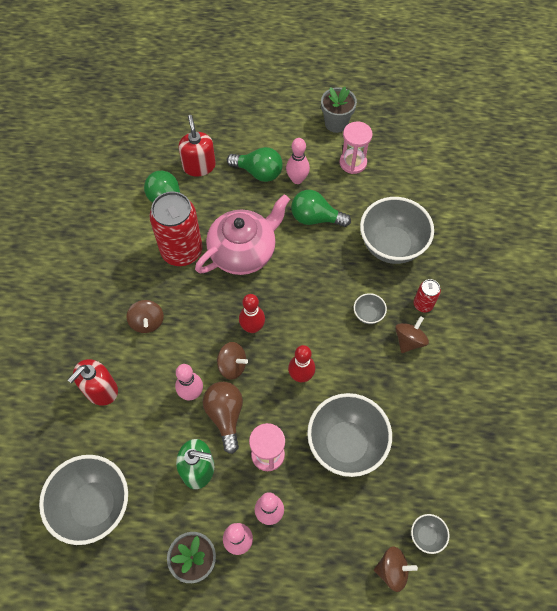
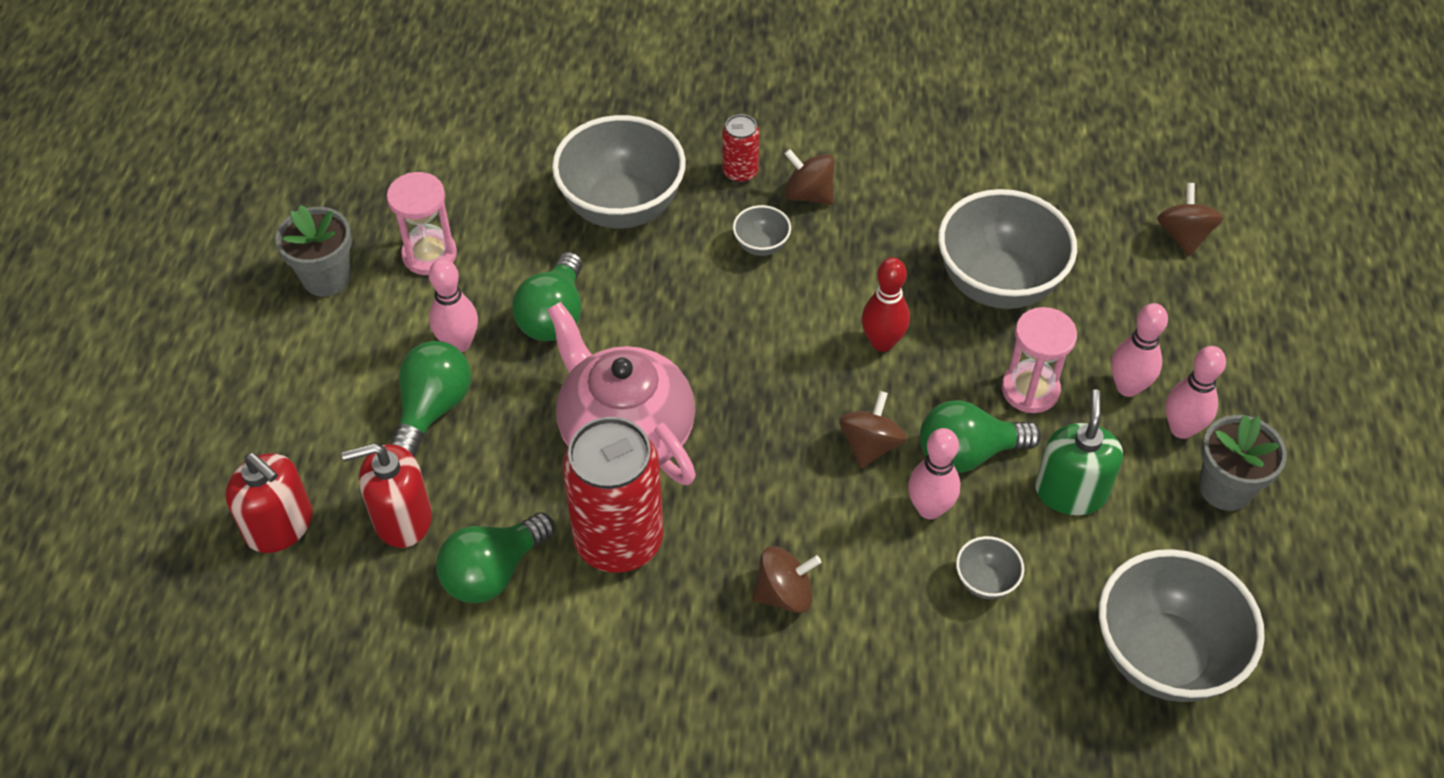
camera: 90 degrees left, 10 degrees down
red soap dispenser [68,359,118,405] -> red soap dispenser moved to [225,453,313,553]
brown light bulb [203,382,243,454] -> green light bulb [920,400,1041,473]
red bowling pin [239,294,265,333] -> none
grey bowl [411,514,450,554] -> grey bowl moved to [956,536,1024,599]

